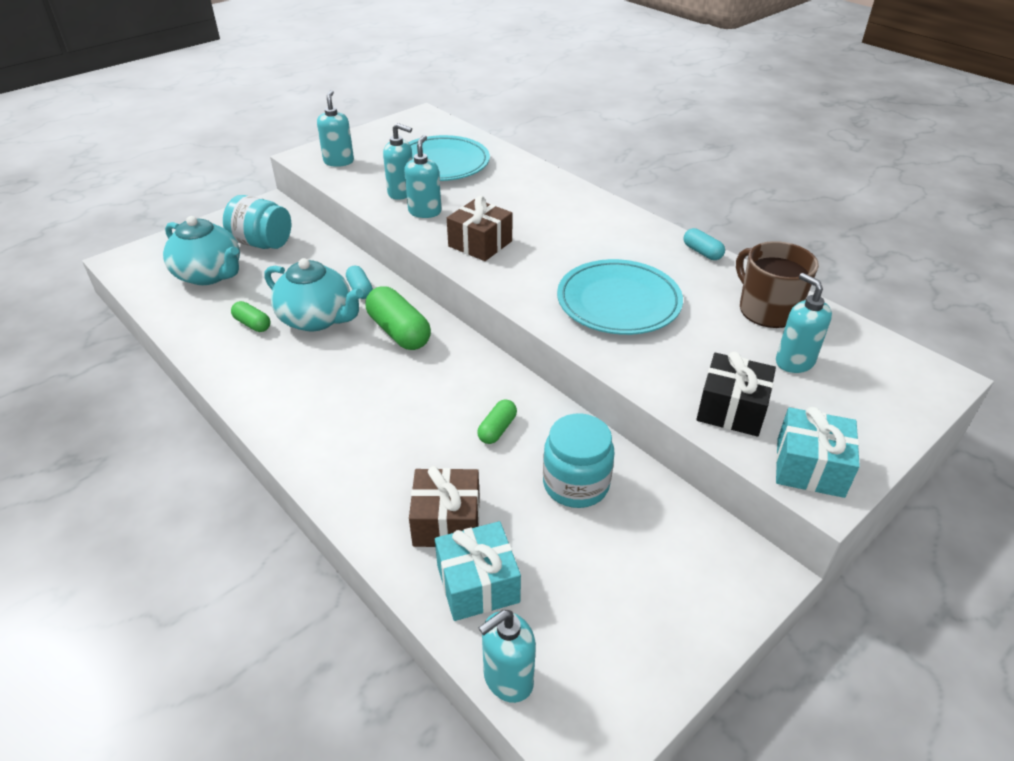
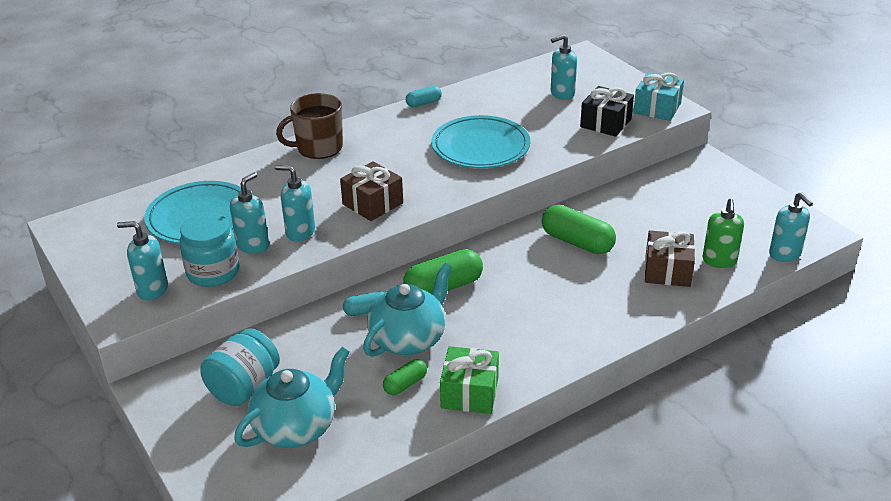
camera: 80 degrees left, 5 degrees down
turquoise gift [435,521,521,621] -> green soap dispenser [702,199,744,268]
green capsule [477,399,517,444] -> green capsule [542,205,616,254], size x1.83
turquoise jar [543,413,614,508] -> turquoise jar moved to [180,213,239,287]
brown mug [736,241,819,328] -> brown mug moved to [276,93,343,159]
none -> green gift [440,346,499,414]

